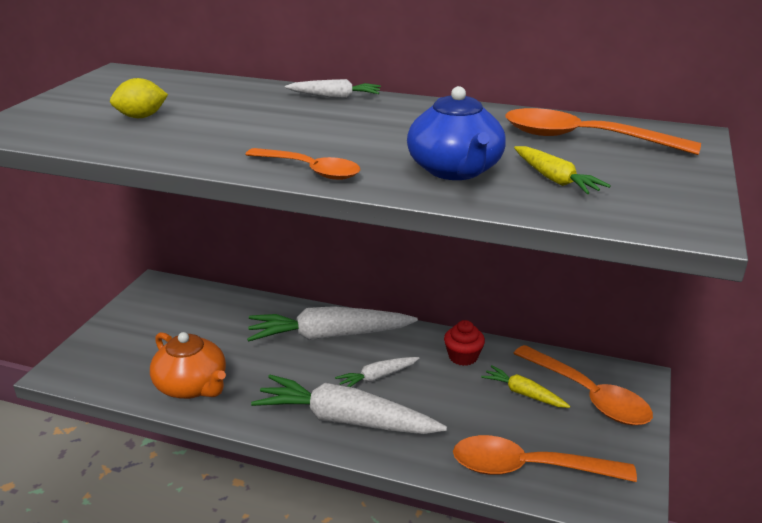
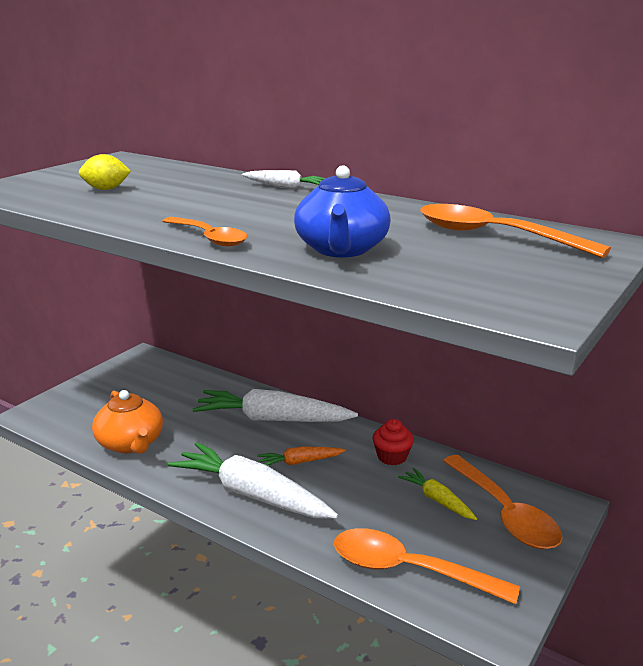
camera: 15 degrees right, 5 degrees down
white carrot [335,357,420,387] -> orange carrot [257,447,346,466]
yellow carrot [514,146,611,194] -> none

